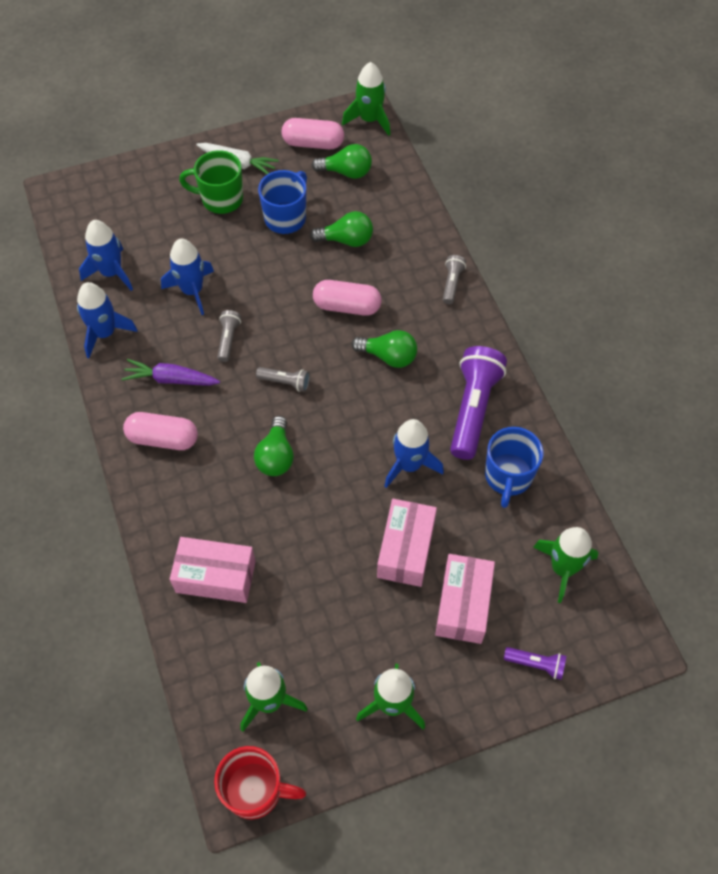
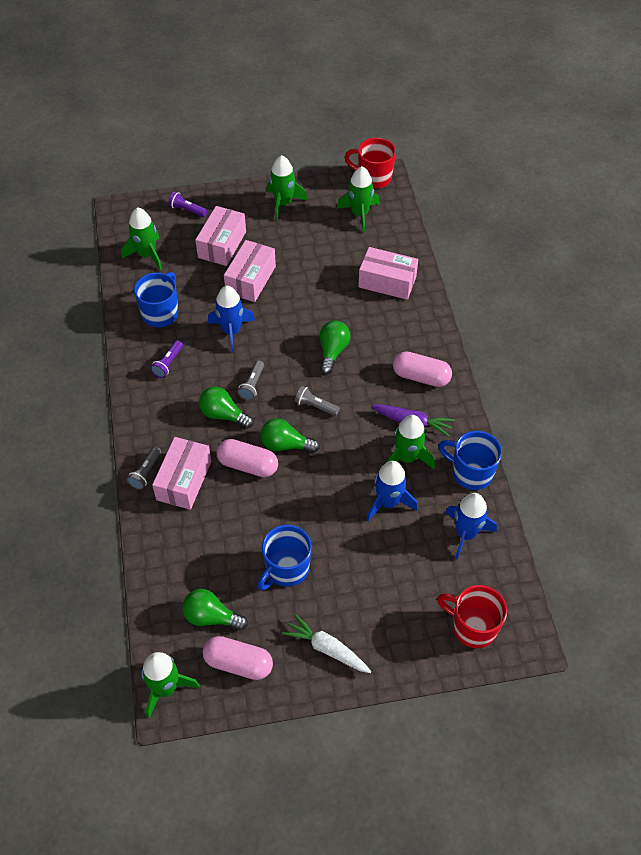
camera: 170 degrees left, 5 degrees down
blue rocket [77,282,138,358] -> blue mug [438,431,502,490]
green mug [179,150,243,214] -> none
grey flashlight [217,310,241,362] -> grey flashlight moved to [238,360,264,400]
green light bulb [310,211,373,247] -> green light bulb moved to [260,418,320,453]
purple flashlight [450,346,507,460] -> purple flashlight [150,340,183,378], size x0.48
none -> pink box [152,437,211,510]
none -> green rocket [386,415,435,469]
none -> red mug [437,585,507,648]

